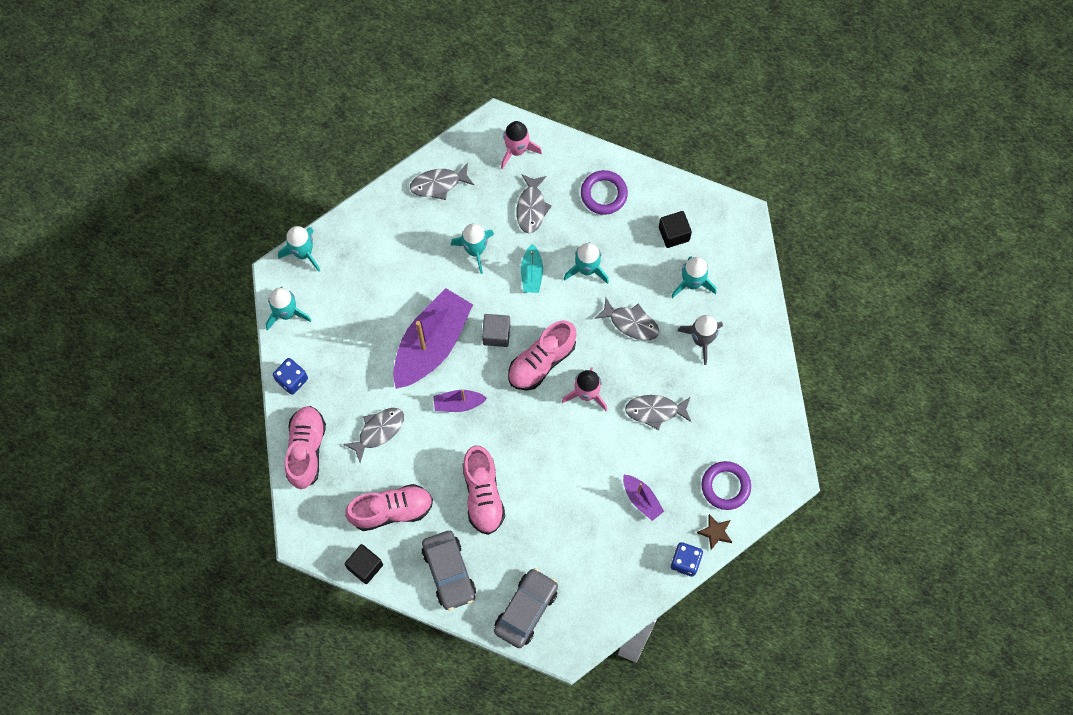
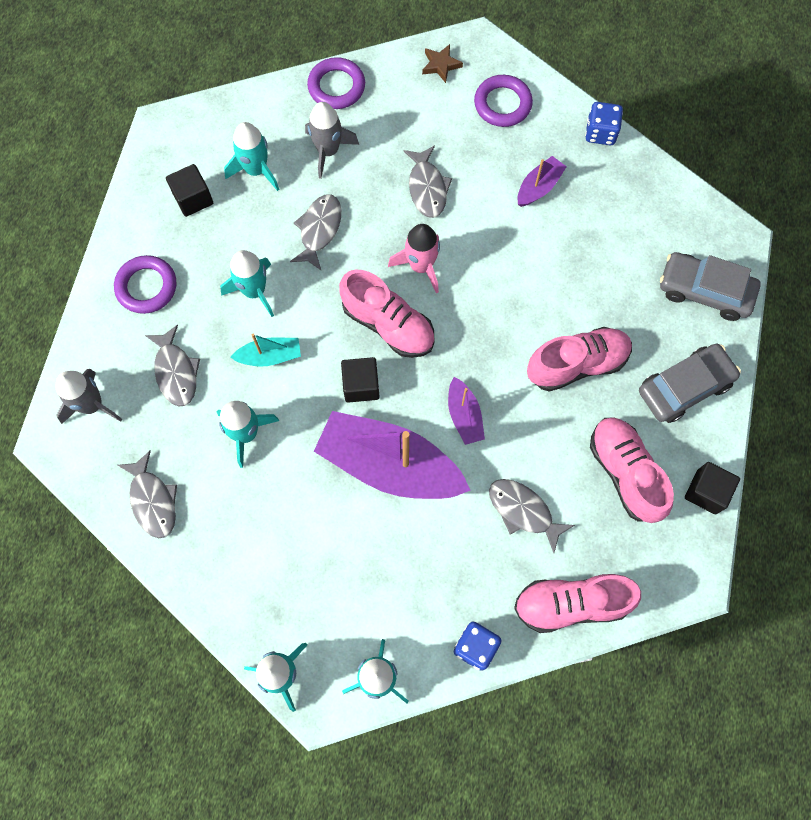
camera: 100 degrees left, 0 degrees up
grey cube [482,314,510,347] -> black cube [341,357,380,403]
pink rocket [501,121,542,169] -> grey rocket [56,369,122,424]
grey fish [516,174,552,233] -> grey fish turned 75 degrees clockwise [145,325,200,406]
brown star [697,514,732,550] -> brown star moved to [422,44,463,83]
none -> purple ring [307,57,365,109]

